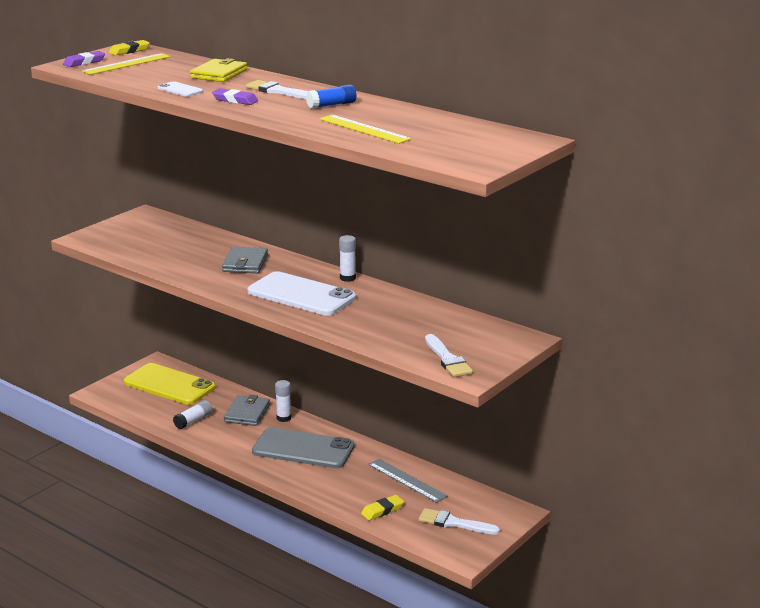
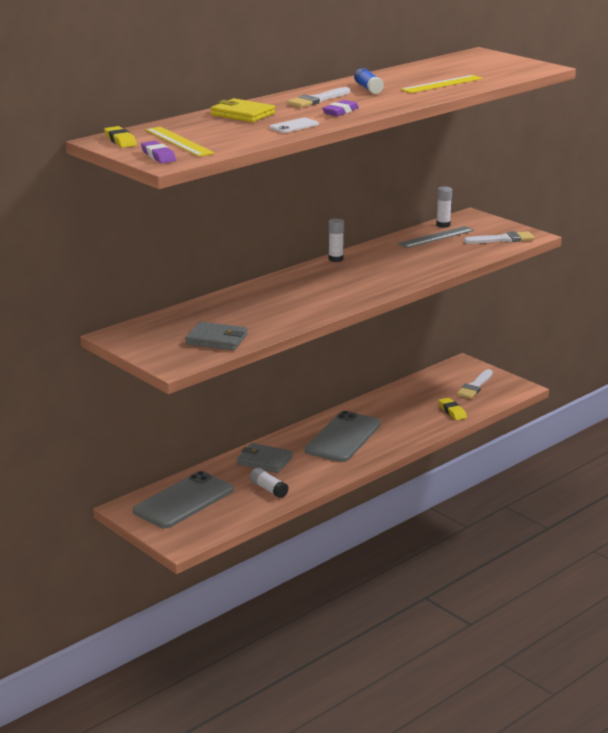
camera: 80 degrees left, 0 degrees up
yellow phone [124,363,216,405] -> grey phone [133,471,233,529]
grey wallet [222,247,268,273] -> grey wallet moved to [185,322,248,350]
white phone [248,271,356,316] -> none
white glue stick [275,380,291,422] -> white glue stick moved to [436,186,452,228]
grey ruler [368,459,447,503] -> grey ruler moved to [398,226,474,248]

